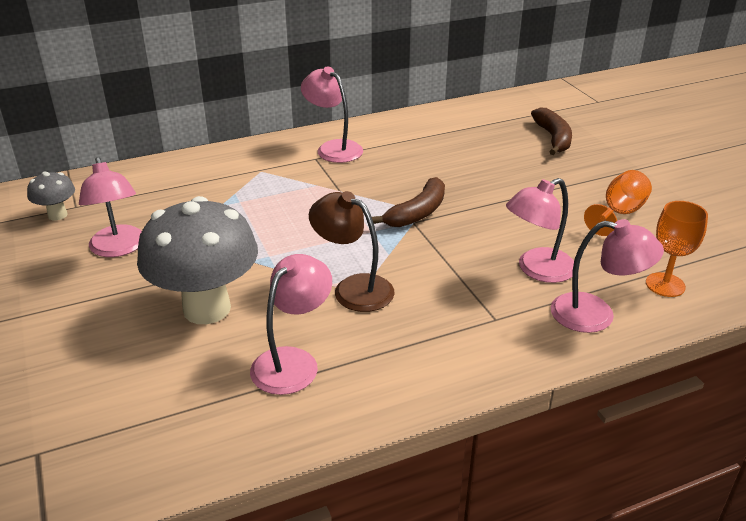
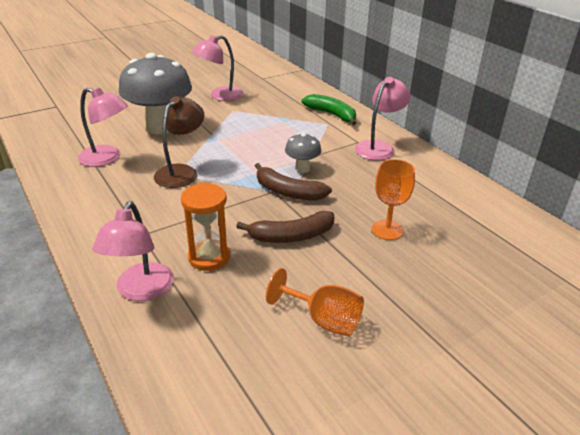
camera: 80 degrees right, 0 degrees up
grey mushroom [27,171,75,220] -> grey mushroom moved to [285,133,321,173]
pink lamp [506,178,574,283] -> orange hourglass [181,183,230,271]
brown banana [531,108,572,155] -> brown banana moved to [236,211,334,243]
orange goblet [646,201,708,297] -> orange goblet moved to [372,159,415,240]
none -> green banana [302,94,356,125]

